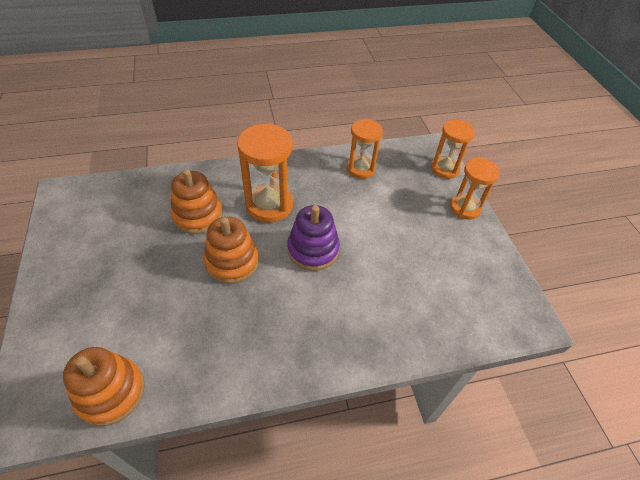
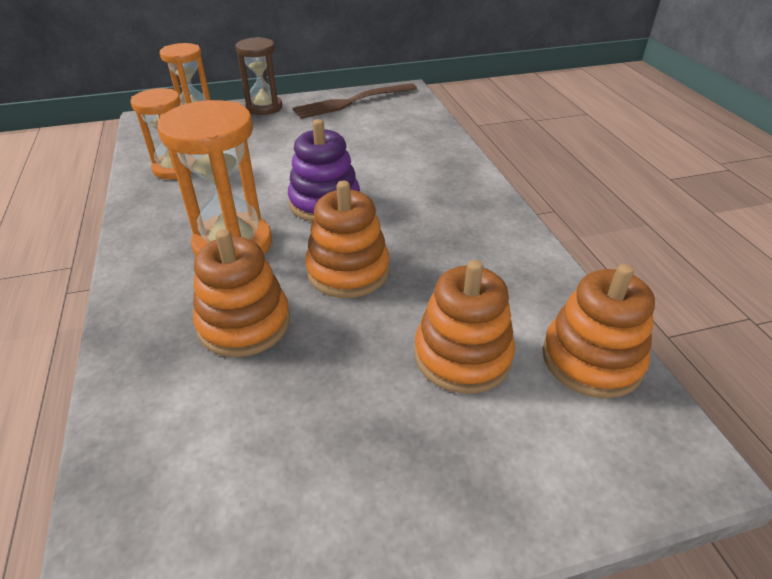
camera: 90 degrees left, 10 degrees down
orange hourglass [450,158,500,220] -> brown hourglass [235,37,282,115]
none -> brown fork [292,83,417,119]
none -> orange stacking toy [414,260,515,394]

